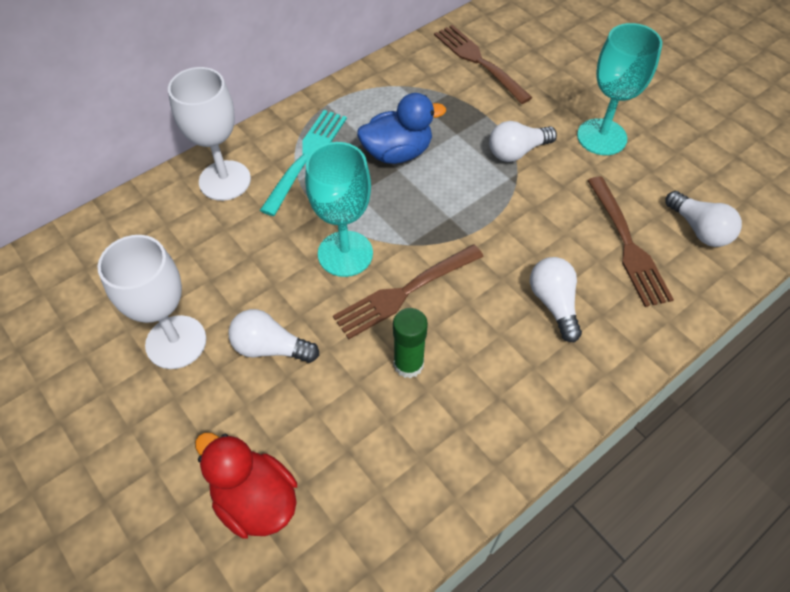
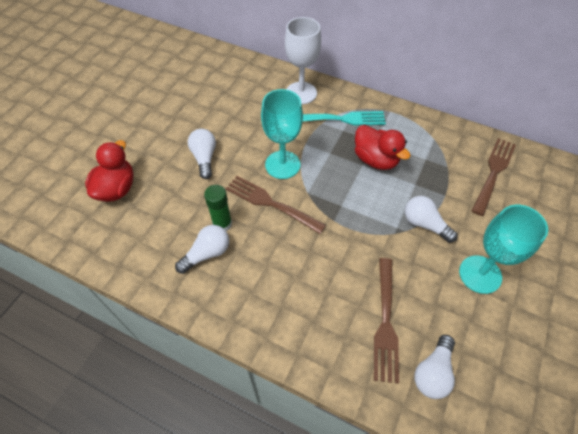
camera: 65 degrees right, 0 degrees up
white goblet [97,235,206,369] -> none
blue duck [357,93,446,164] -> red duck [355,125,411,170]
white light bulb [530,257,582,342] -> white light bulb moved to [175,225,229,274]
brown fork [587,176,674,307] -> brown fork turned 45 degrees counterclockwise [374,258,399,384]

